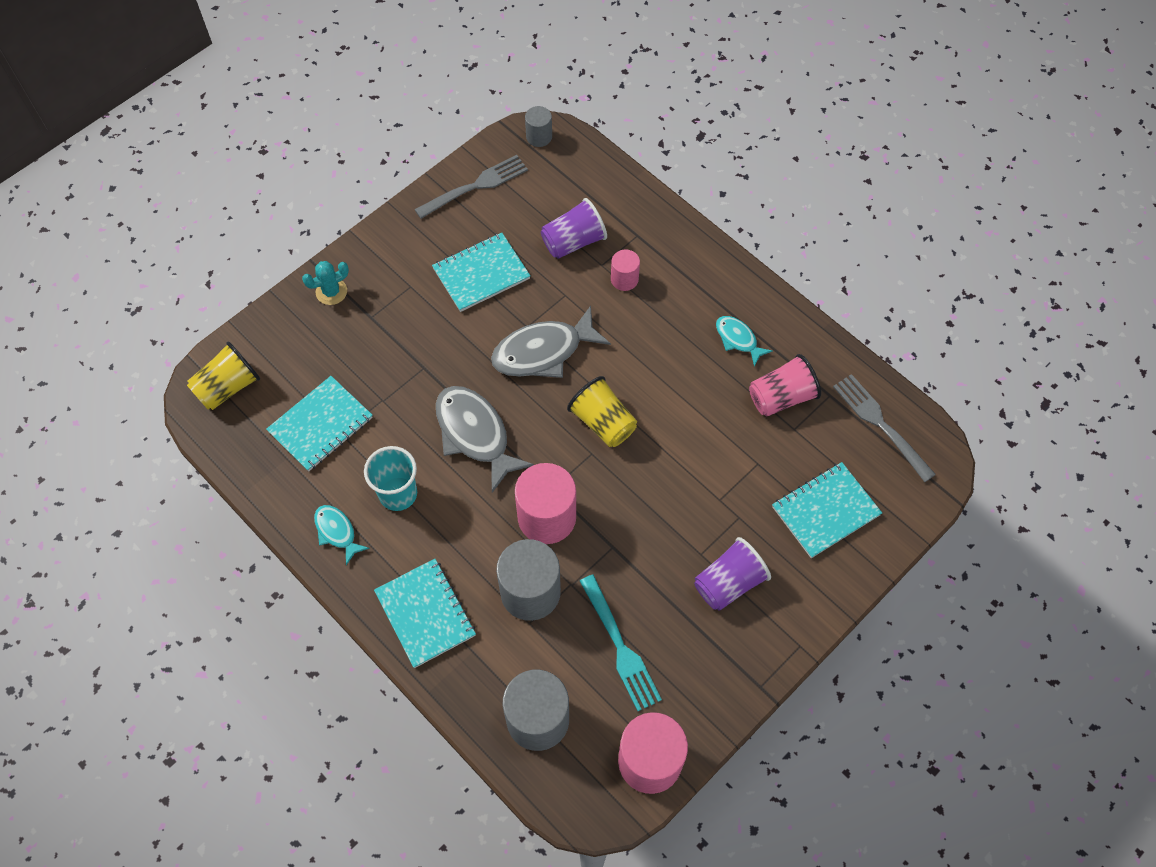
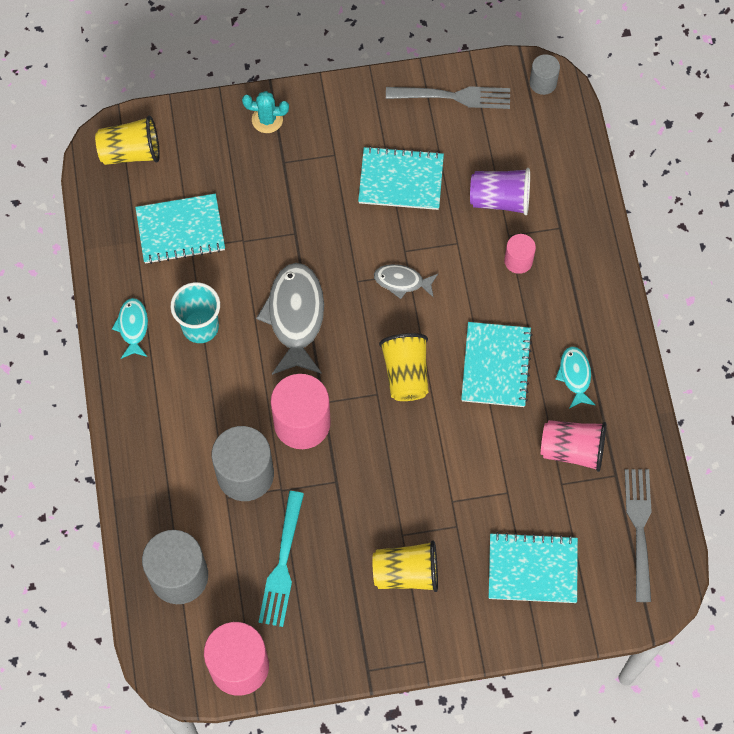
camera: 35 degrees right, 5 degrees up
turquoise notebook [374,559,476,668] -> turquoise notebook moved to [461,322,533,407]
grey fish [491,306,611,378] -> grey fish [374,264,438,299], size x0.54
purple cup [694,537,771,611] -> yellow cup [372,540,438,592]

